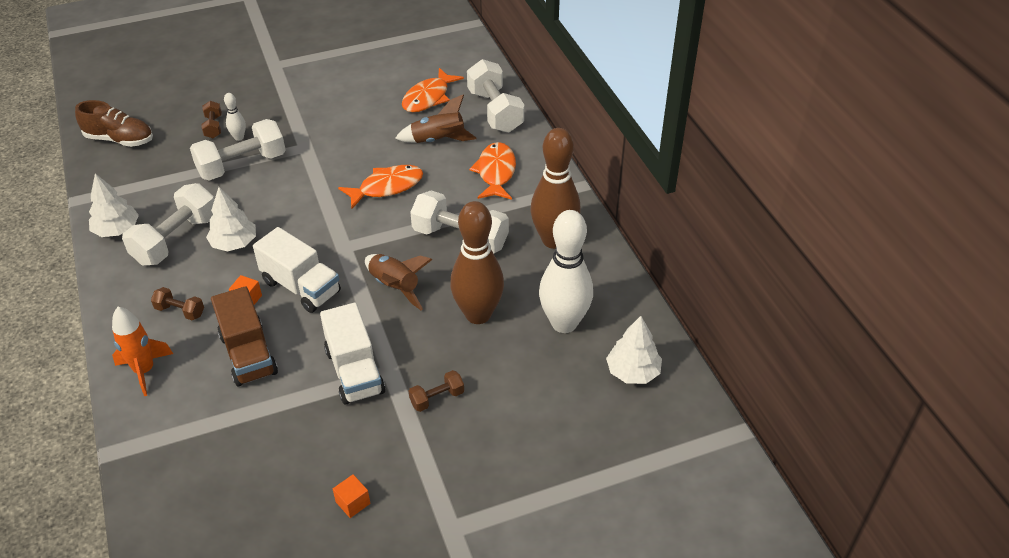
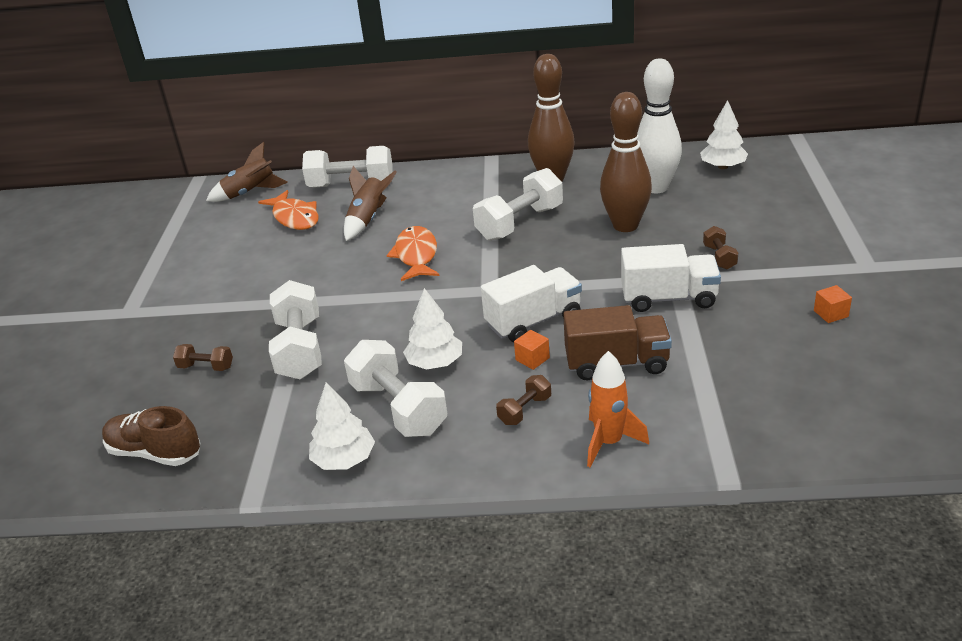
camera: 65 degrees left, 10 degrees down
brown shoe [75,100,153,147] -> brown shoe turned 105 degrees counterclockwise [102,406,200,466]
white bowling pin [224,93,246,141] -> none
brown rocket [365,254,432,310] -> brown rocket moved to [206,142,288,202]
orange fish [469,142,516,200] -> none

